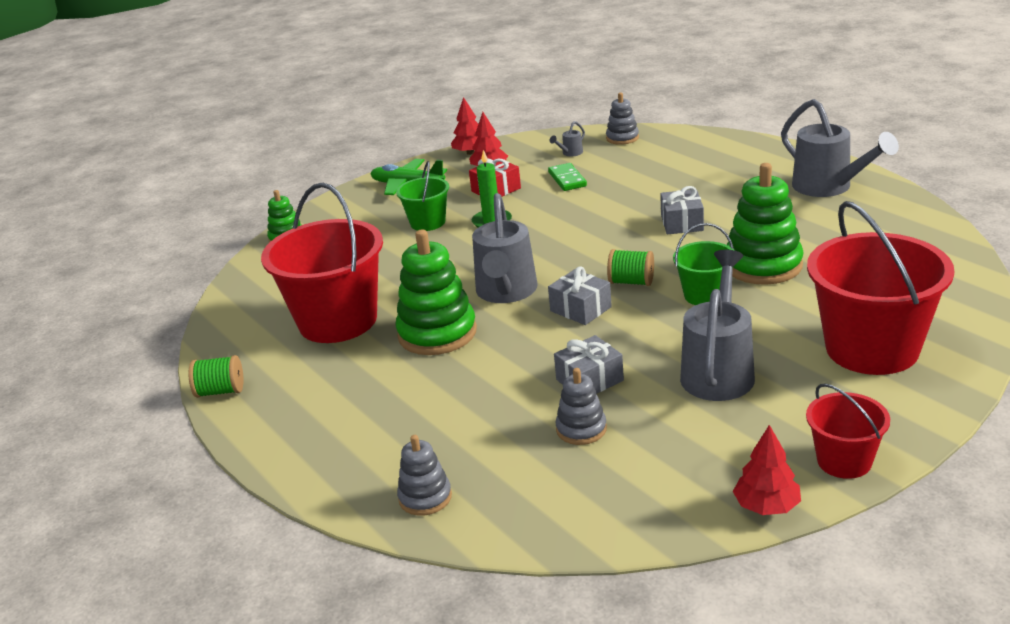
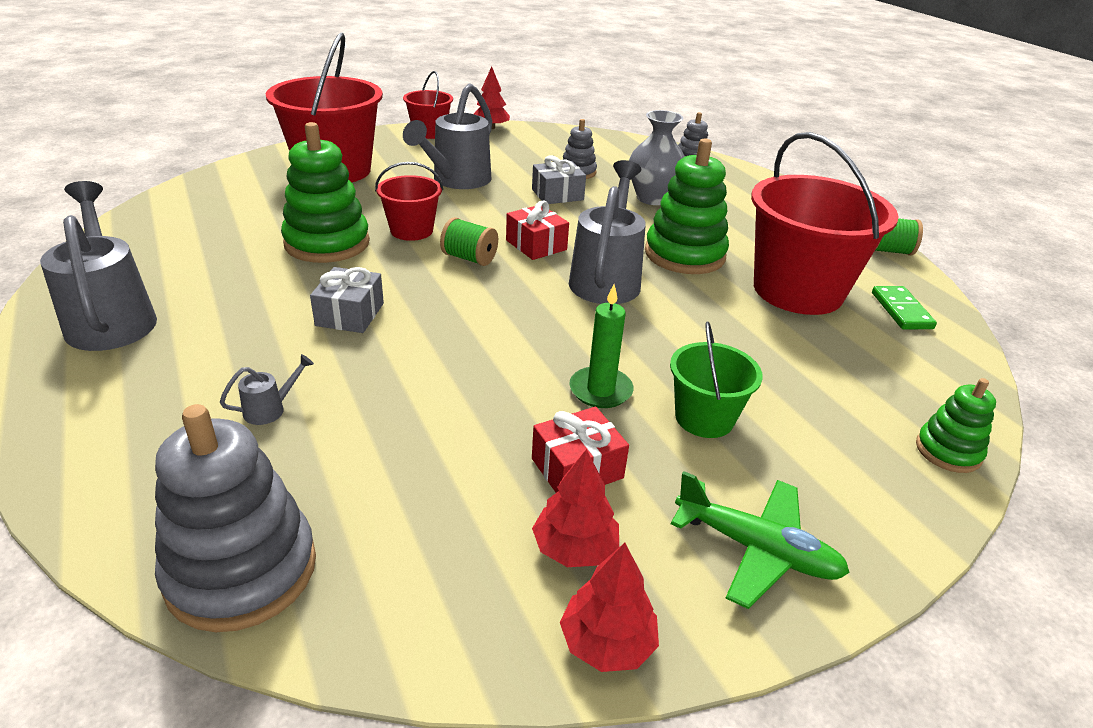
camera: 175 degrees left, 5 degrees up
green domino [548,163,587,191] -> green domino moved to [872,286,937,329]
grey gift [548,266,612,325] -> red gift [506,201,569,260]
grey watering can [549,121,585,156] -> grey watering can moved to [220,354,314,425]
grey stacking toy [606,93,639,145] -> grey stacking toy [155,404,316,632], size x1.83
green bucket [673,223,735,305] -> red bucket [375,162,443,241]
none -> grey vase [629,110,685,205]

